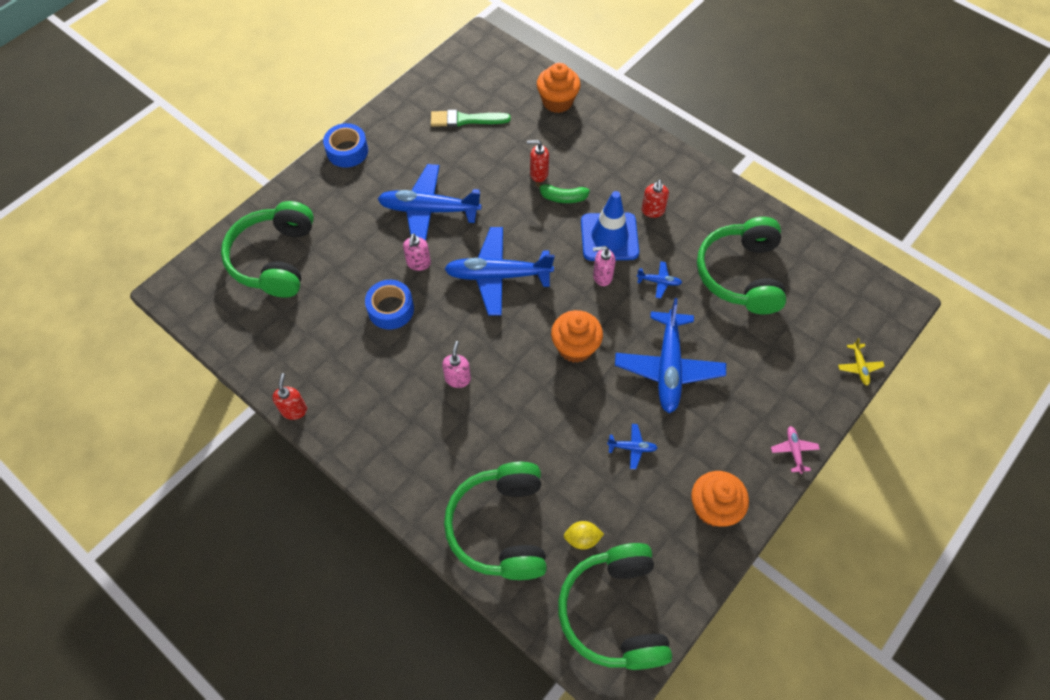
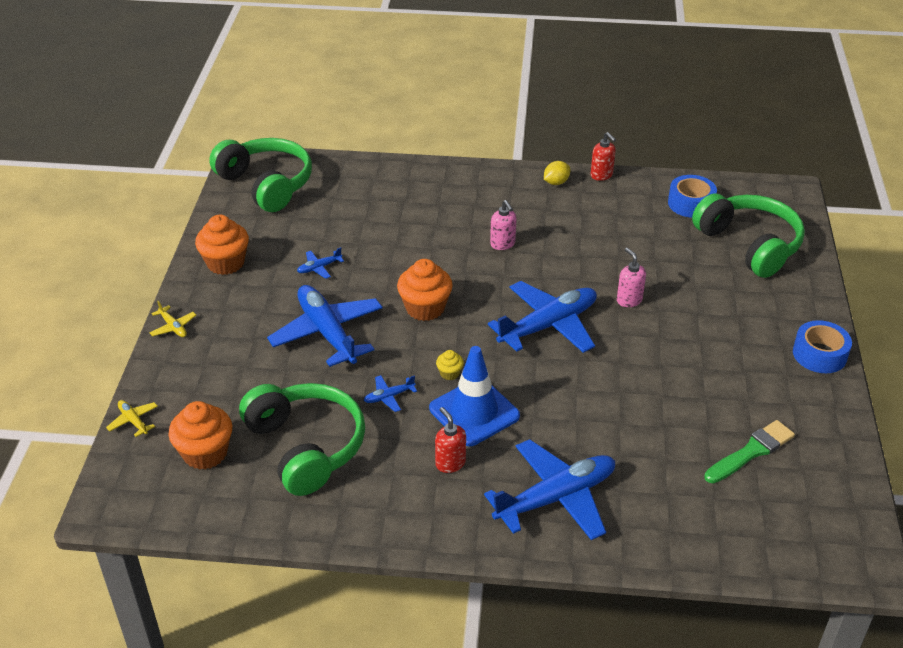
camera: 145 degrees right, 20 degrees down
blue tape [365,280,414,330] -> blue tape moved to [668,175,717,218]
blue plane [378,164,482,241] -> blue plane moved to [484,439,615,540]
green headphones [444,462,547,580] -> none
red soap dispenser [527,140,549,182] -> none
green banana [535,181,590,203] -> none
orange cupcake [537,63,581,113] -> orange cupcake moved to [168,401,232,470]
yellow lemon [564,521,604,550] -> yellow lemon moved to [544,161,570,185]
pink soap dispenser [593,246,616,286] -> yellow cupcake [436,350,464,380]
pink plane [771,426,820,474] -> yellow plane [149,301,196,337]

